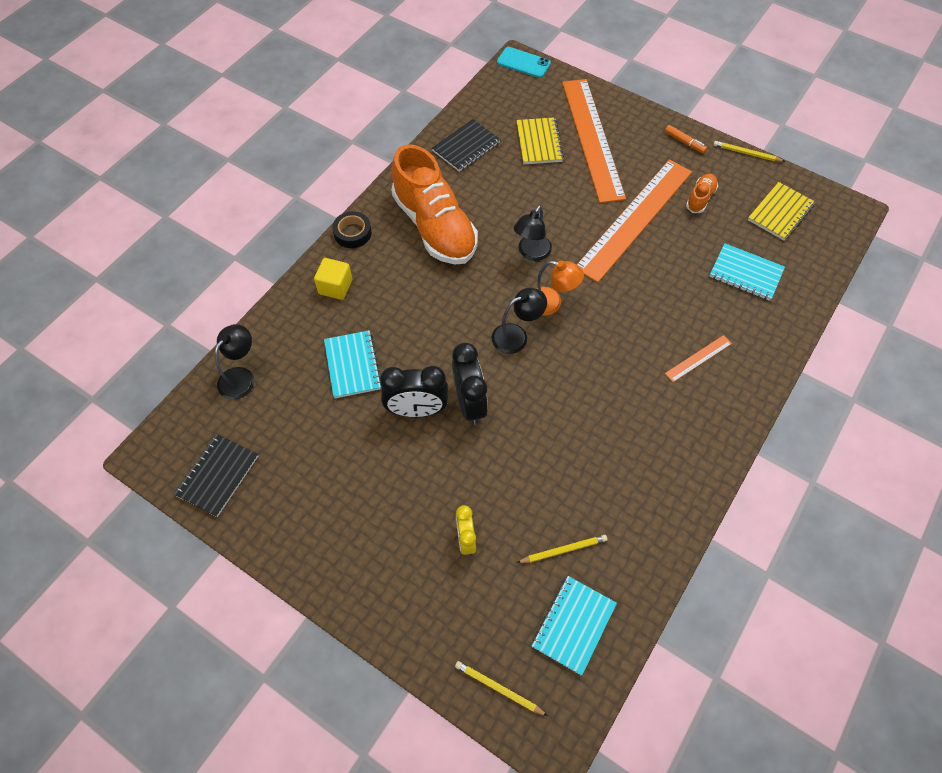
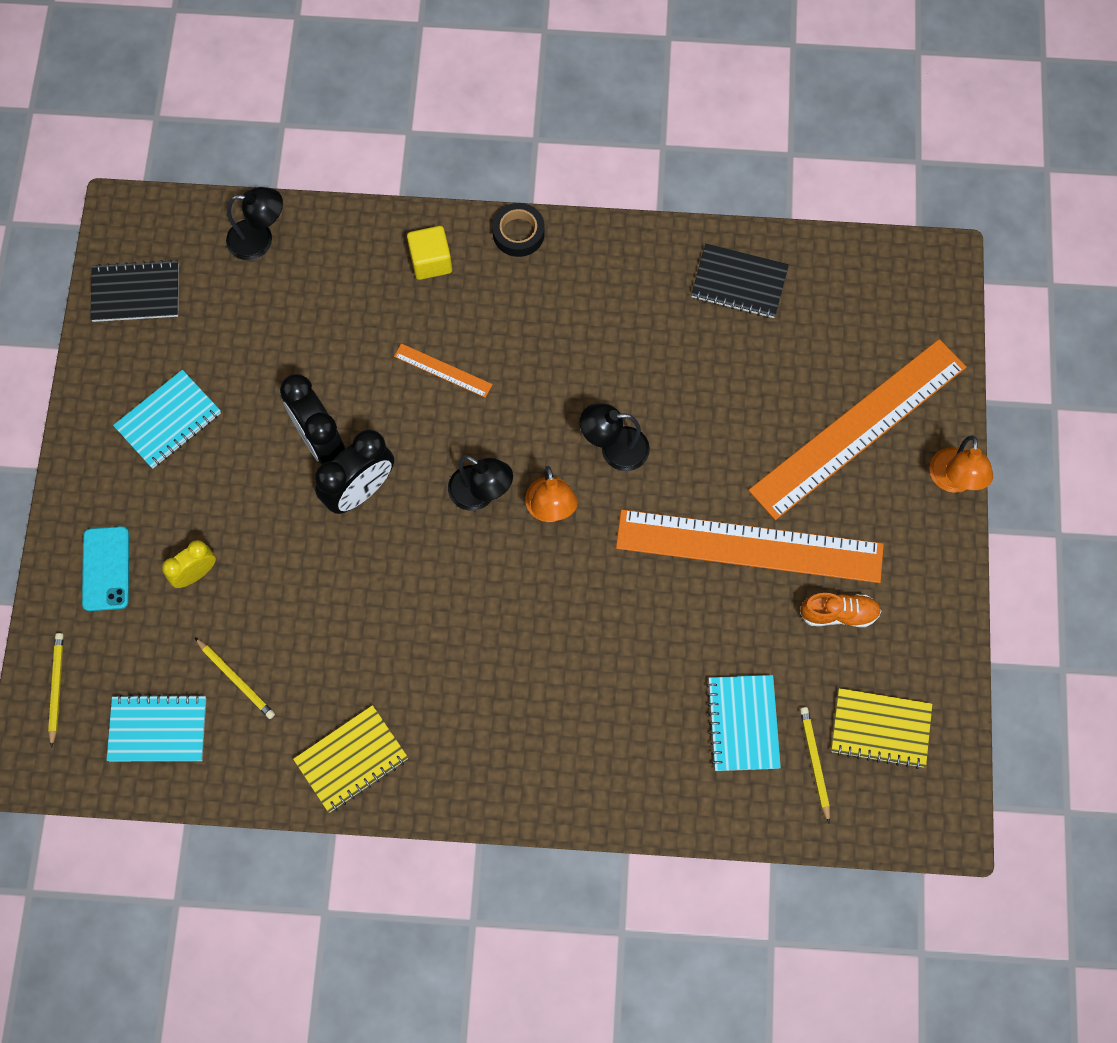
camera: 60 degrees right, 10 degrees up
turquoise notebook [324,330,381,398] -> turquoise notebook moved to [113,370,221,468]
orange shoe [391,144,478,265] -> none
turquoise phone [497,47,551,78] -> turquoise phone moved to [82,526,129,611]
yellow notebook [516,117,564,164] -> yellow notebook moved to [293,705,408,813]
orange marker [665,125,707,153] -> none
orange ruler [665,335,732,382] -> orange ruler moved to [394,343,493,398]
yellow pencil [713,141,785,162] -> yellow pencil moved to [800,707,830,823]
none -> orange lamp [929,436,993,493]

